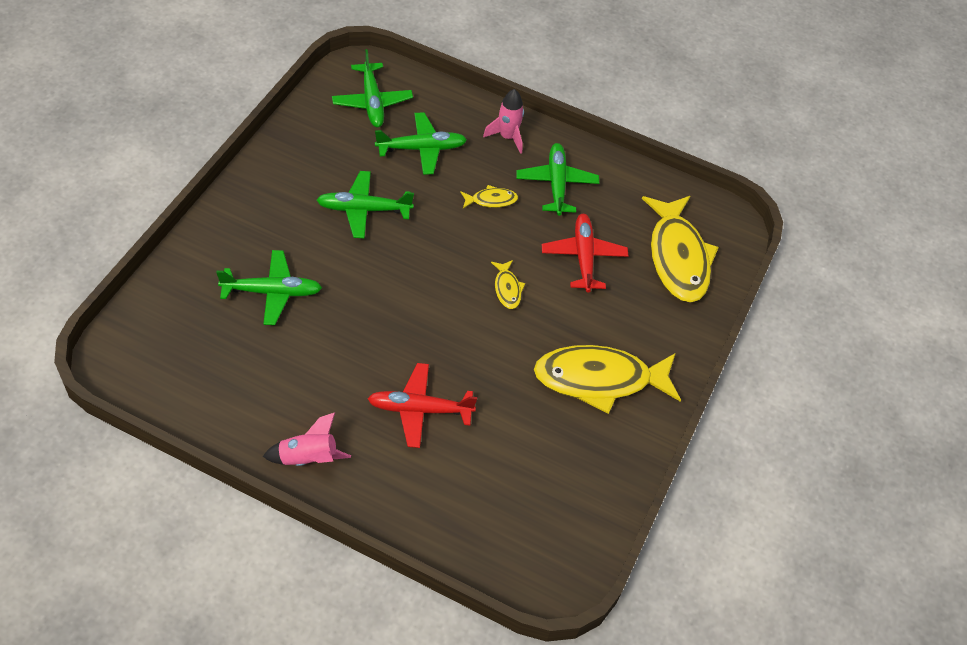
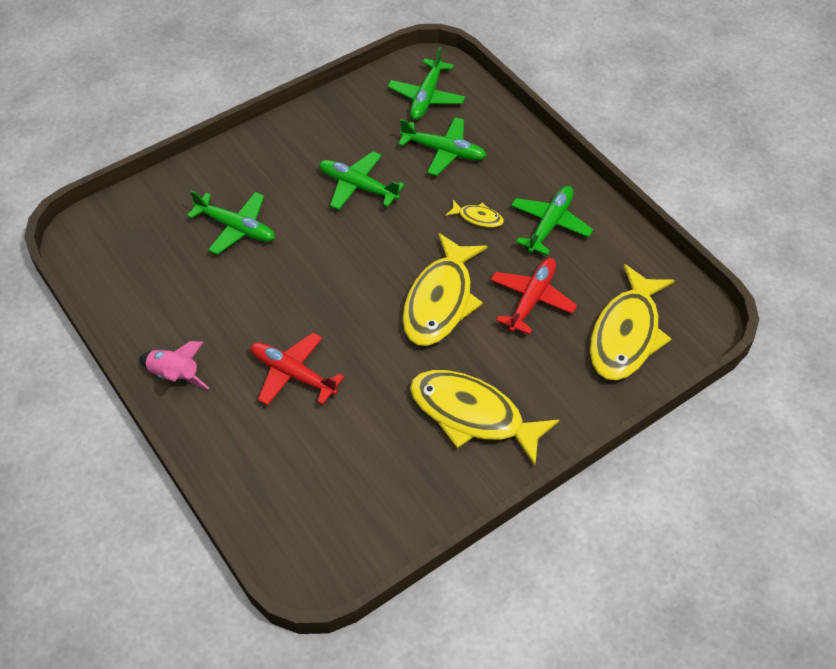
camera: 35 degrees right, 0 degrees up
pink rocket [483,89,524,154] -> none
yellow fish [491,260,525,309] -> yellow fish [402,233,488,346], size x2.31

